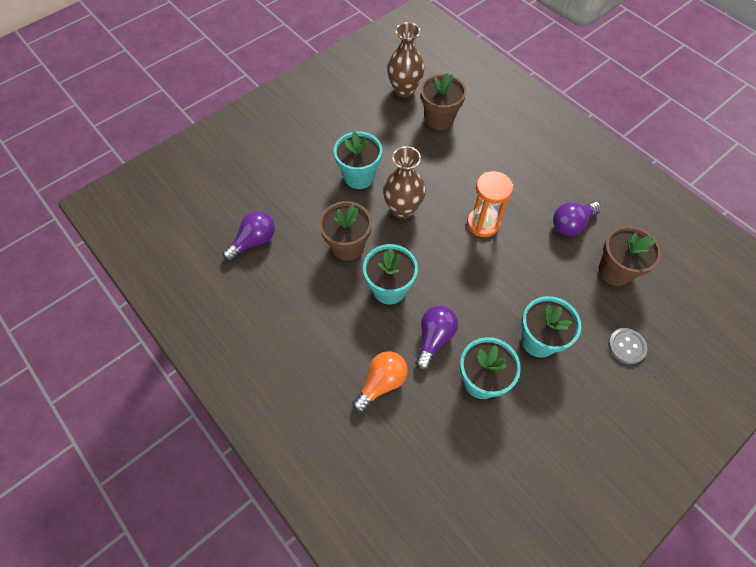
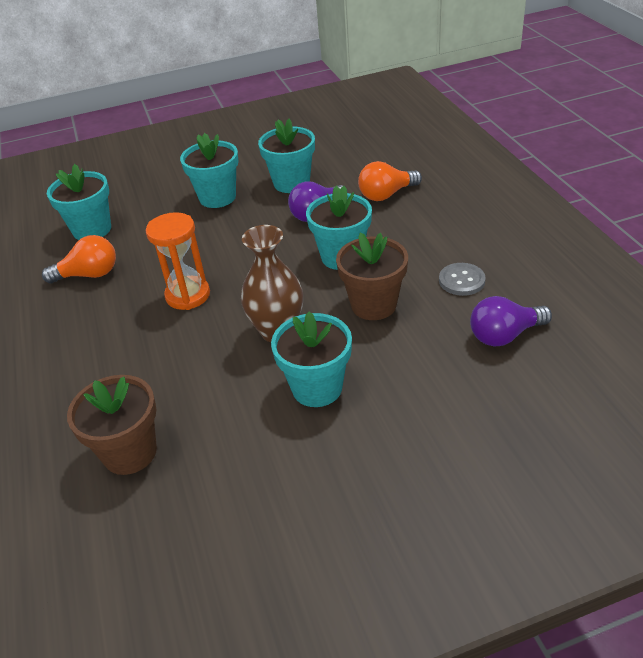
camera: 155 degrees left, 20 degrees down
brown vase [387,22,424,98] -> none
purple light bulb [553,201,601,236] -> orange light bulb [42,235,116,284]
brown flower pot [599,226,661,286] -> turquoise flower pot [47,164,111,240]
grey button [608,328,648,364] -> grey button moved to [439,263,486,296]

